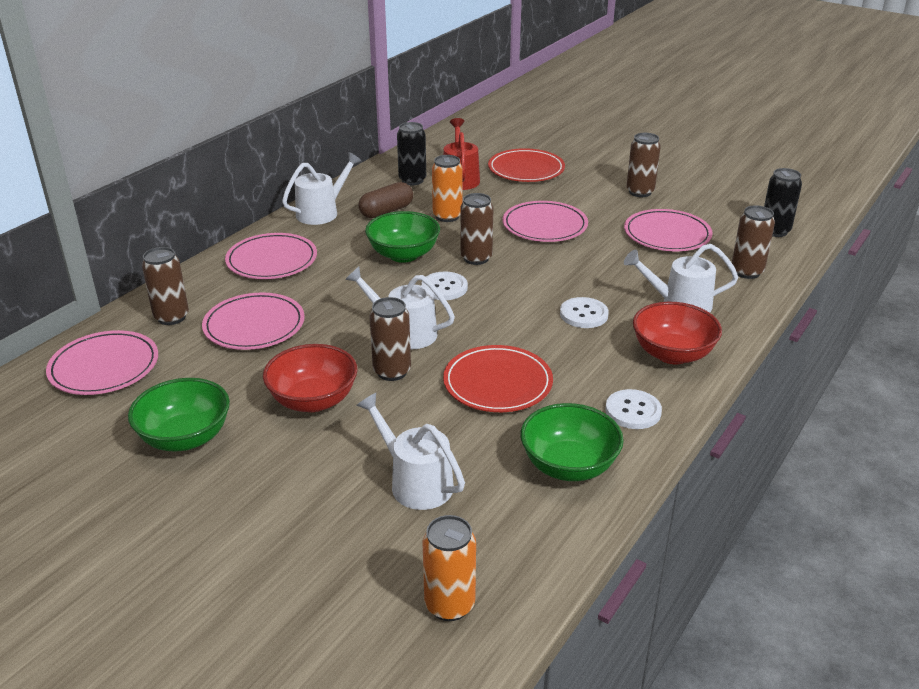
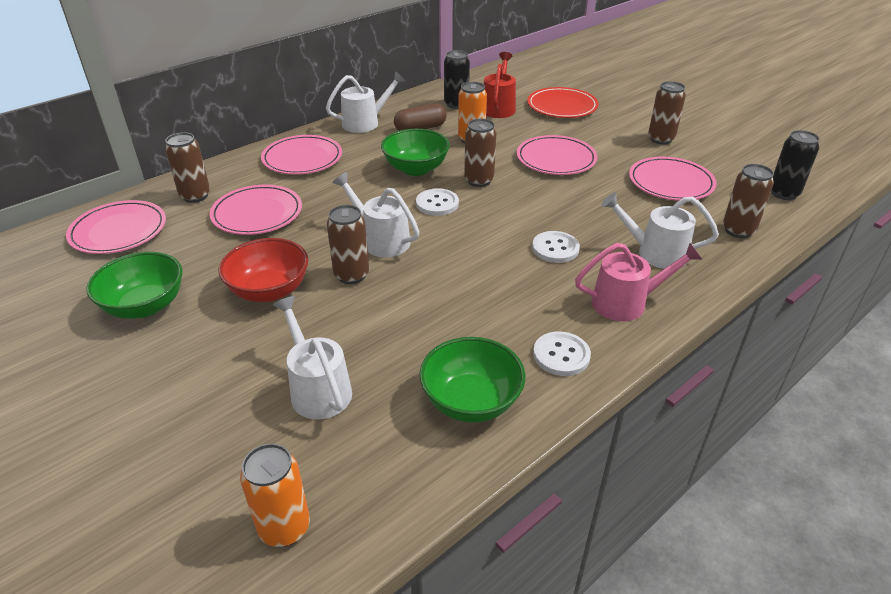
camera: 15 degrees right, 5 degrees up
red plate [443,345,553,412] -> none
red bowl [633,302,722,364] -> pink watering can [575,243,703,321]

